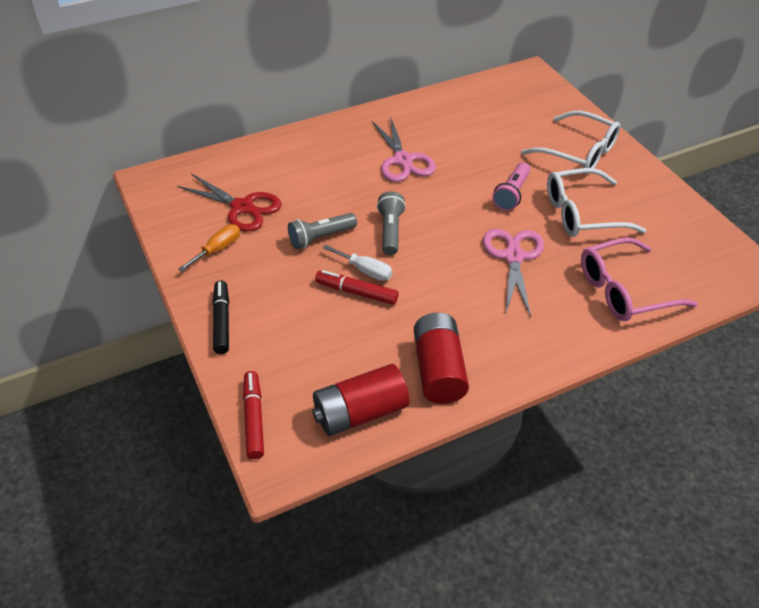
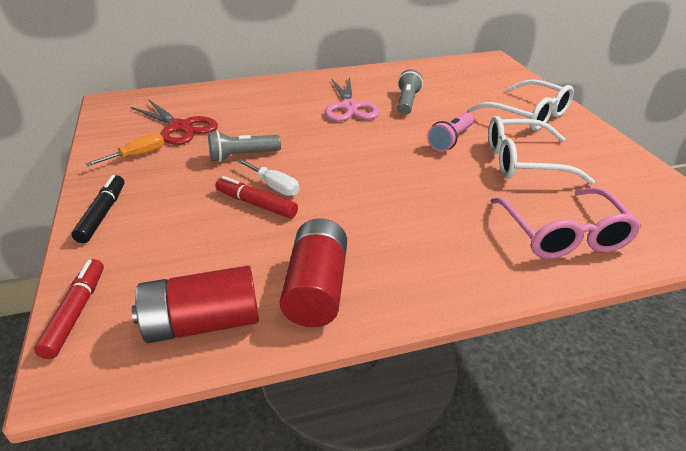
camera: 10 degrees right, 10 degrees down
grey flashlight [377,191,406,255] -> grey flashlight moved to [398,69,423,115]
pink scissors [483,229,544,317] -> none
pink glasses [581,237,698,321] -> pink glasses turned 90 degrees counterclockwise [491,188,641,259]

